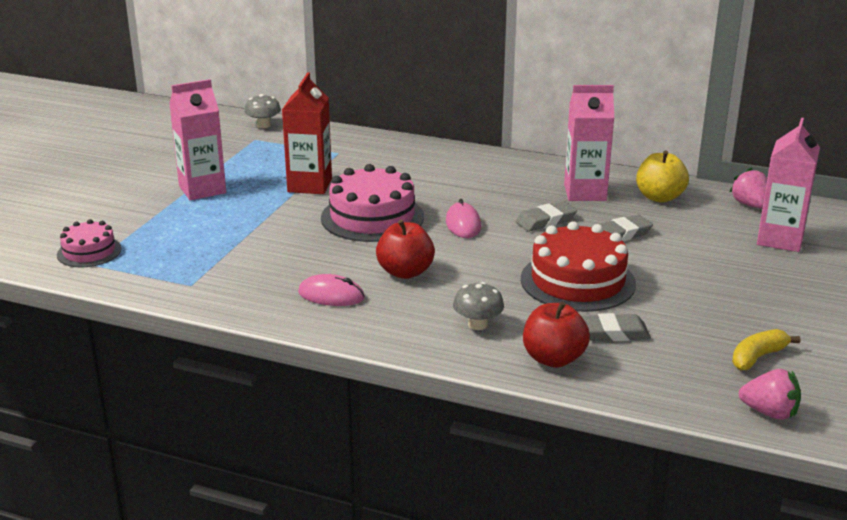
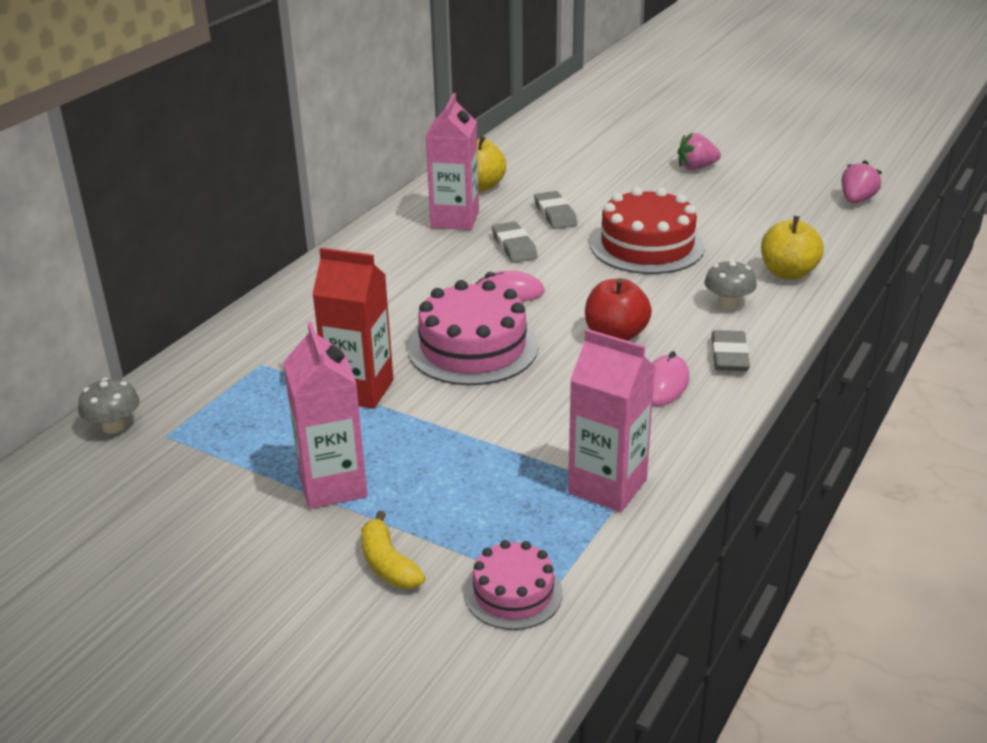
camera: 80 degrees left, 5 degrees up
red apple [523,301,590,368] -> yellow apple [761,216,824,280]
grey eraser [581,313,651,341] -> grey eraser moved to [711,330,750,371]
pink strawberry [729,167,767,209] -> pink strawberry moved to [678,132,721,170]
yellow banana [732,329,800,370] -> yellow banana moved to [361,511,425,589]
pink carton [757,118,820,252] -> pink carton moved to [568,329,655,512]

